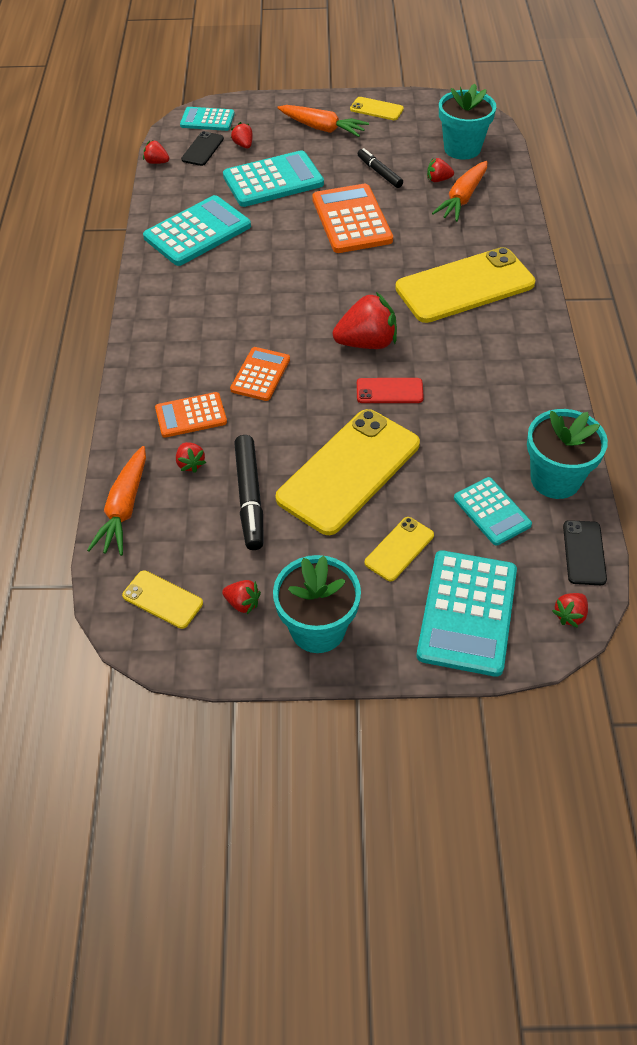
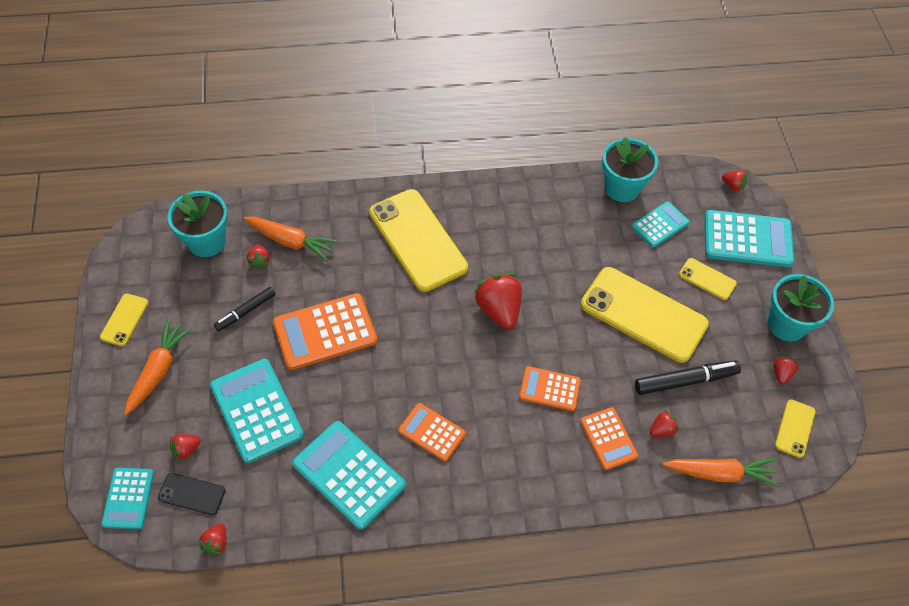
camera: 100 degrees left, 5 degrees up
red phone [357,378,424,403] -> none
black phone [563,520,607,585] -> none
none -> orange calculator [398,403,466,461]

